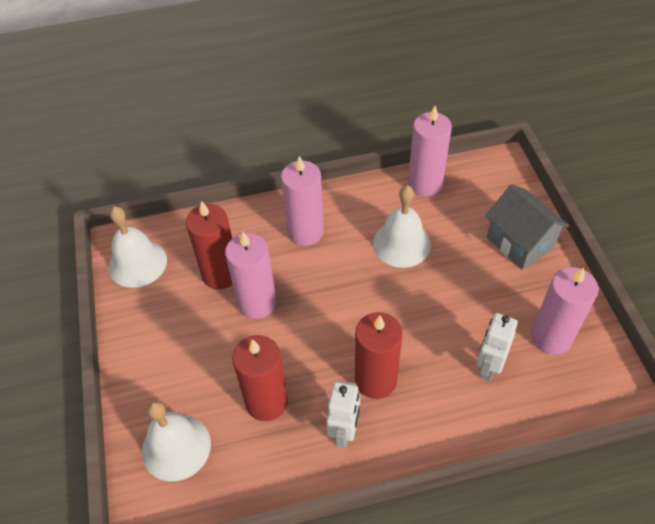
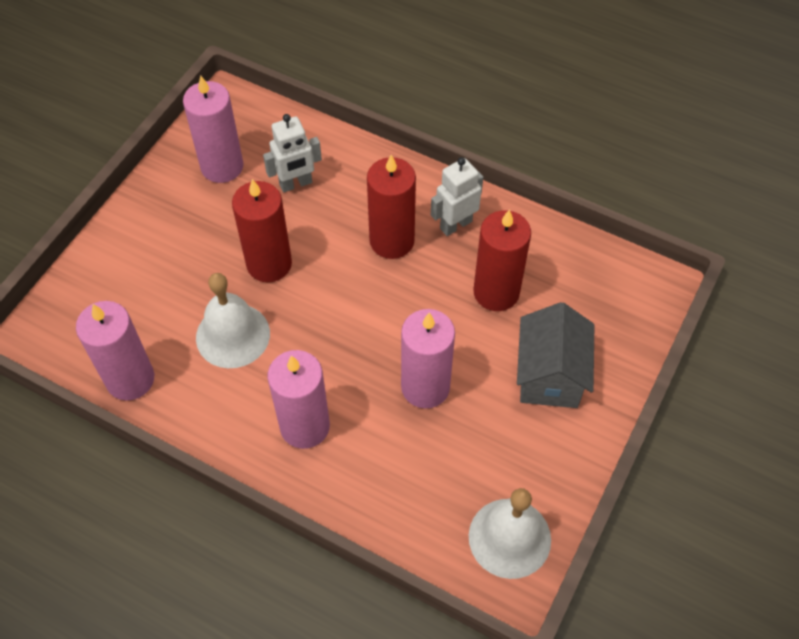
camera: 140 degrees left, 5 degrees up
white bell [142,400,211,482] -> none
red candle [186,201,233,289] -> red candle moved to [232,179,292,282]
grey house [485,184,569,270] -> grey house moved to [517,302,594,408]

